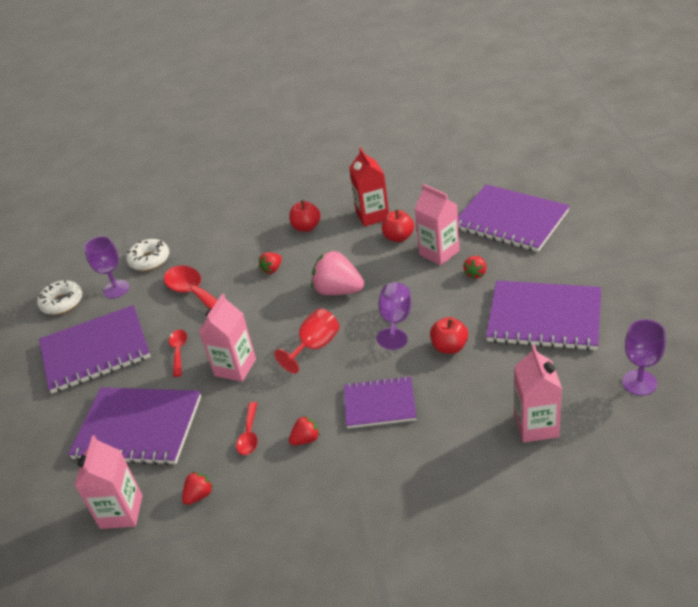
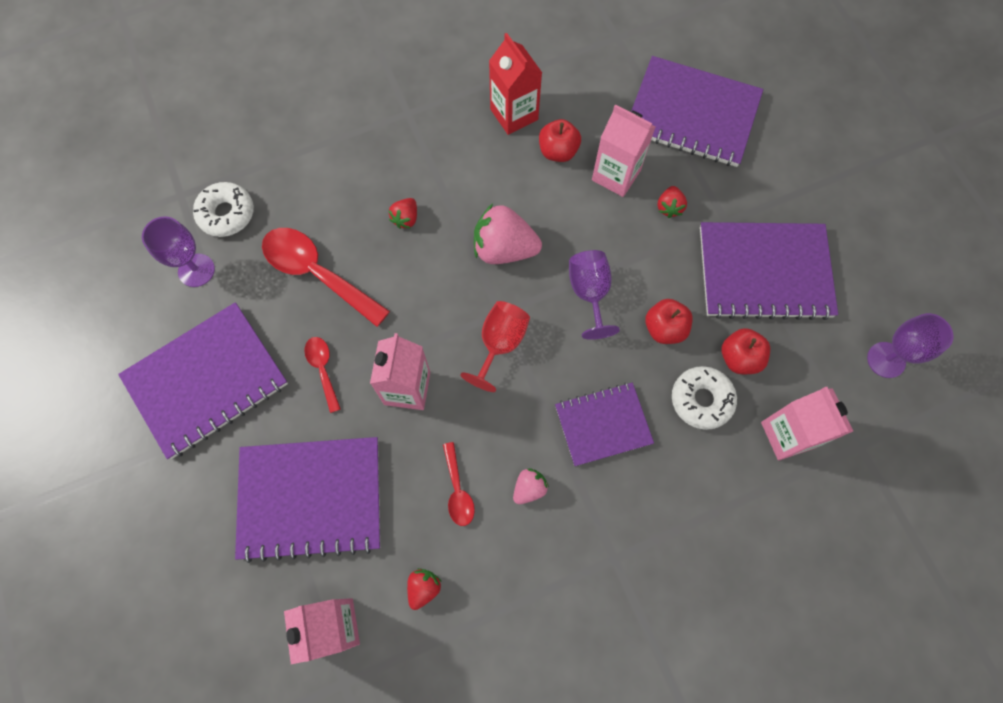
camera: 20 degrees left, 30 degrees up
white donut [37,280,82,315] -> white donut moved to [672,366,737,430]
red apple [289,200,321,232] -> red apple moved to [722,328,770,374]
red strawberry [289,416,320,445] -> pink strawberry [513,468,549,504]

